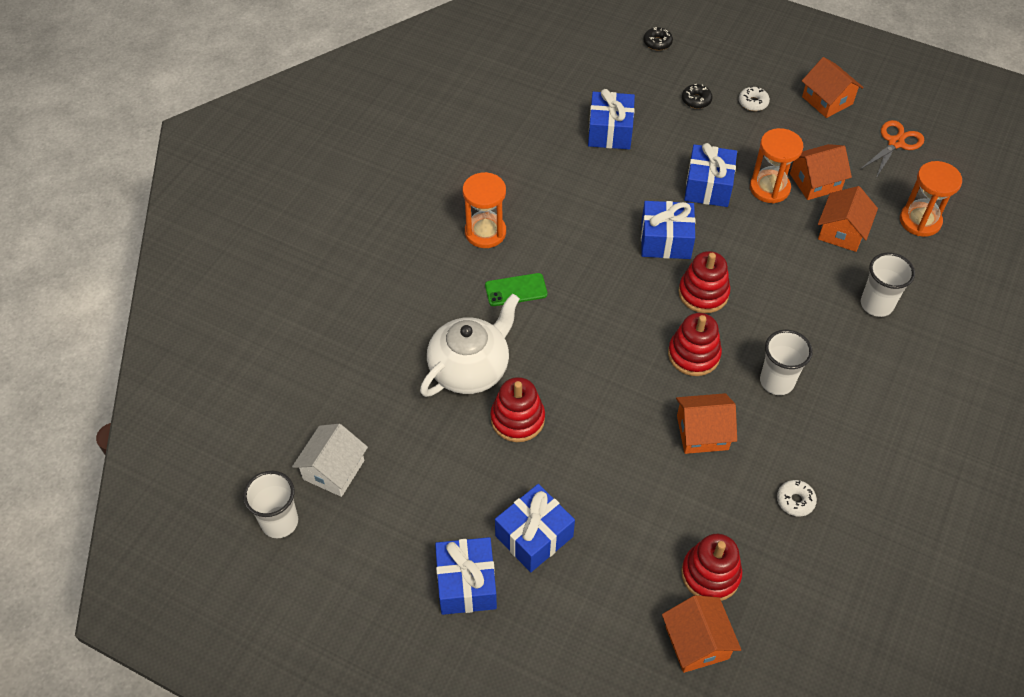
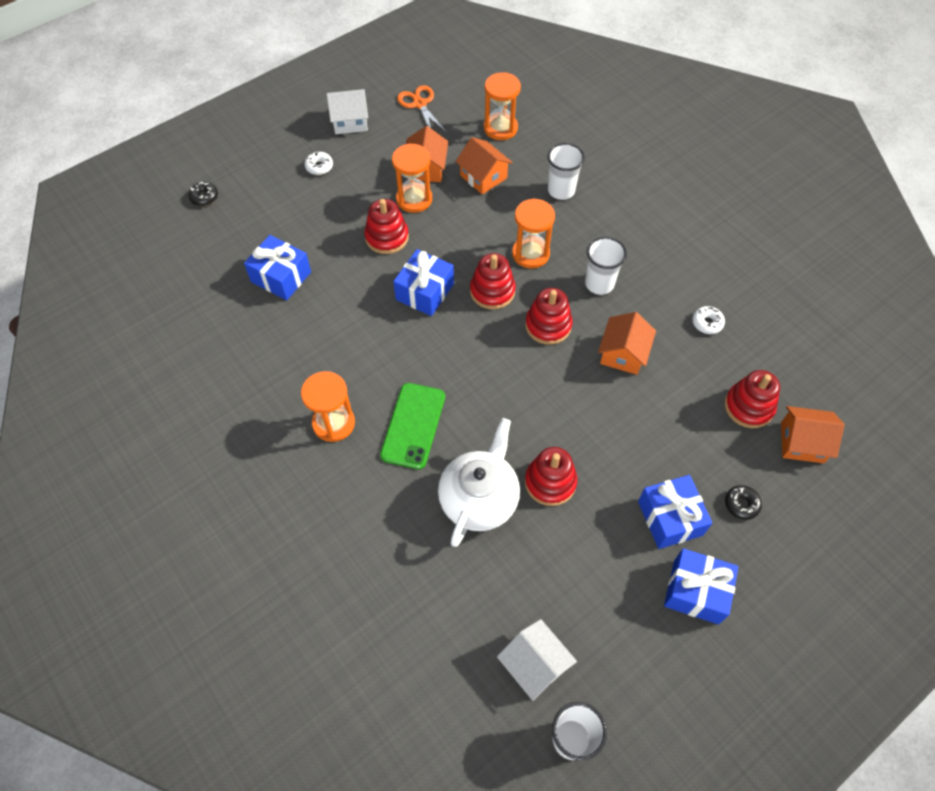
camera: 65 degrees left, 5 degrees up
white teapot [420,294,520,397] -> white teapot turned 45 degrees clockwise [438,418,520,547]
green phone [485,273,547,306] -> green phone [380,383,445,469], size x1.53
black donut [682,84,713,109] -> black donut moved to [725,485,762,520]
blue gift [684,143,737,207] -> red stacking toy [364,199,409,254]
orange house [802,57,864,118] -> white house [327,89,368,134]
none -> orange hourglass [512,199,555,269]

